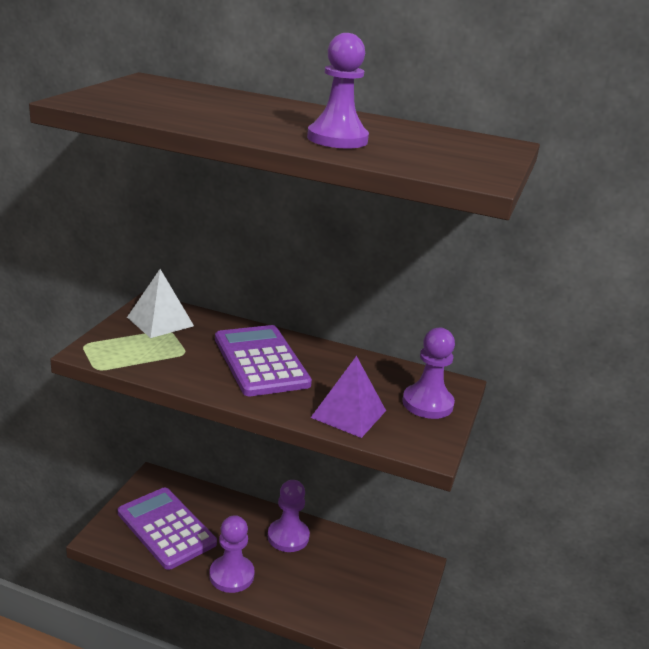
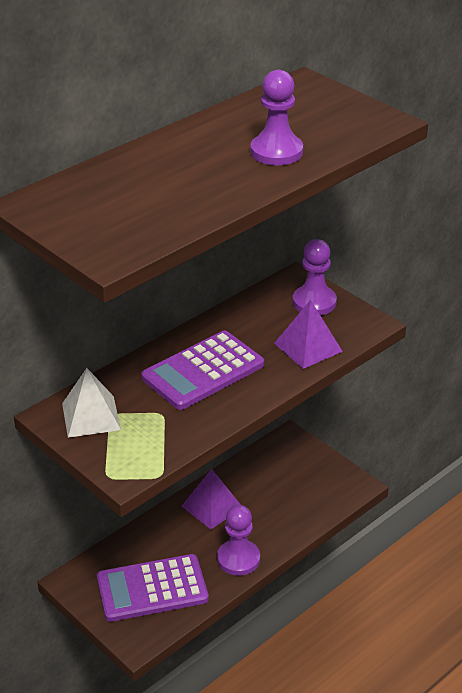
camera: 60 degrees left, 10 degrees up
purple calculator [215,325,312,396] -> purple calculator turned 45 degrees counterclockwise [141,331,264,410]
purple pawn [268,480,310,552] -> purple pyramid [181,469,241,529]

